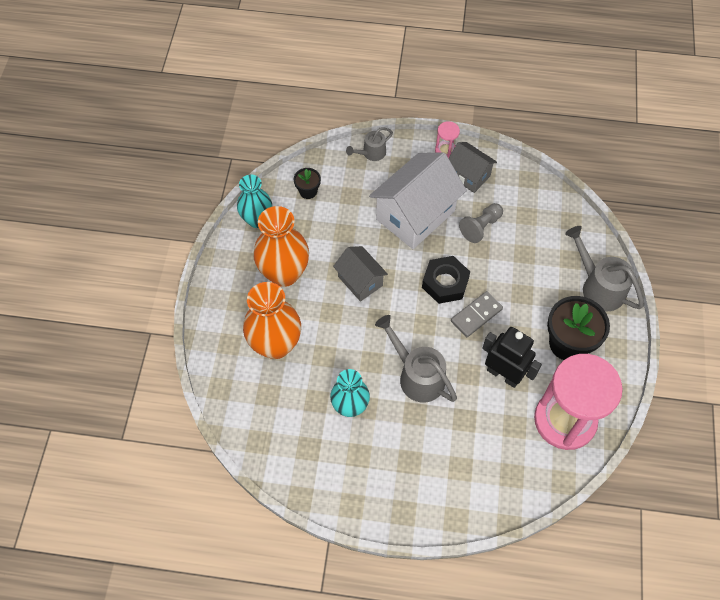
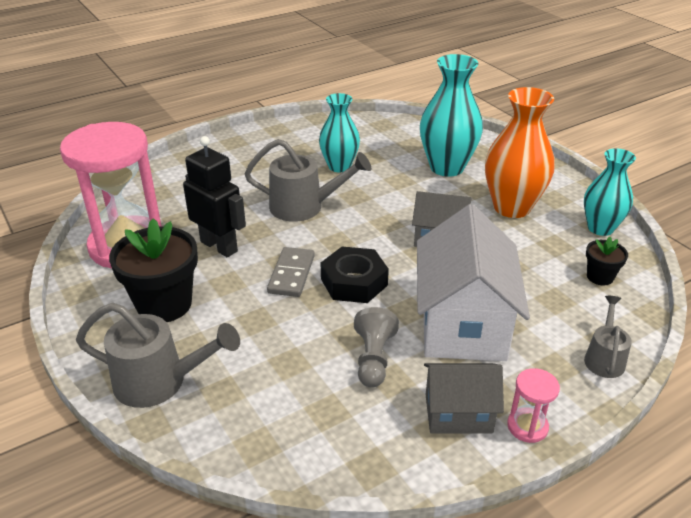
camera: 140 degrees right, 25 degrees down
orange vase [243,282,301,359] -> turquoise vase [420,54,483,177]
black robot [482,327,542,388] -> black robot turned 135 degrees counterclockwise [183,136,246,257]

